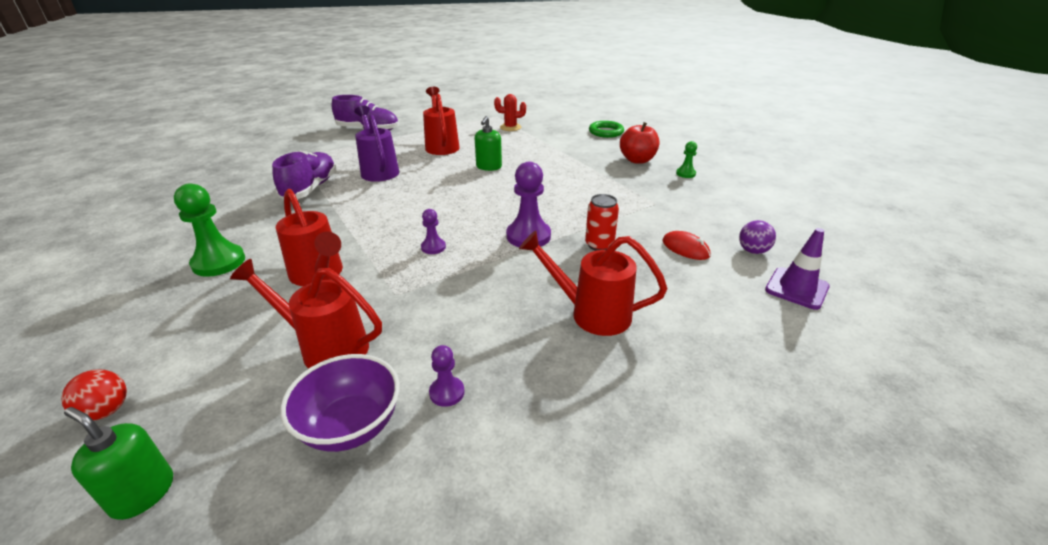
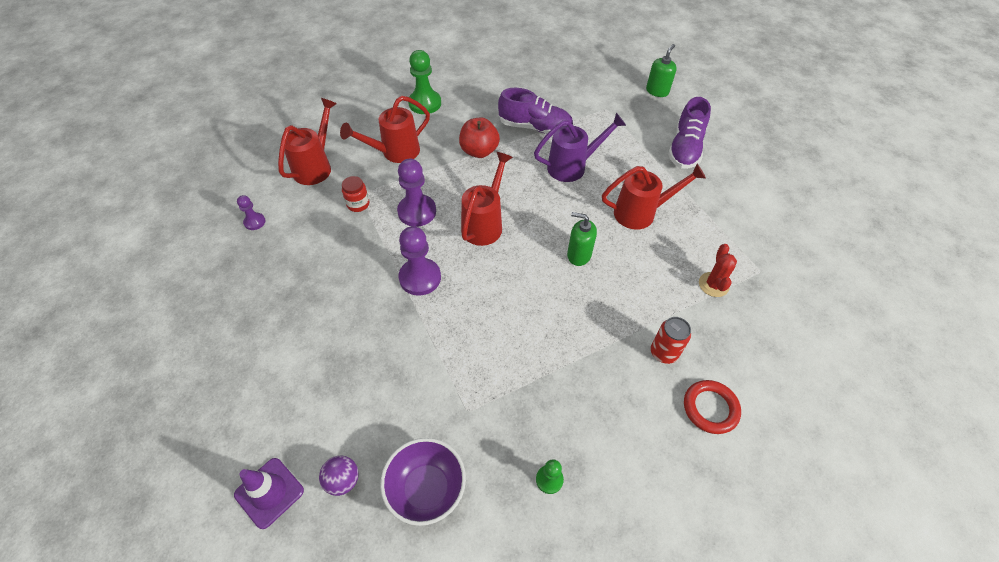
camera: 95 degrees right, 20 degrees up
red ball [61,369,127,421] -> none
green soap dispenser [64,407,173,520] -> green soap dispenser moved to [646,44,677,97]
purple bowl [280,354,400,452] -> purple bowl moved to [380,438,466,526]
purple pawn [421,209,446,254] -> purple pawn [397,159,436,227], size x1.89
red watering can [519,230,667,336] -> red watering can moved to [461,152,513,246]
red can [585,194,619,251] -> red can moved to [651,317,691,364]
green ring [589,121,624,138] -> red ring [684,380,741,434]
red apple [620,122,659,164] -> red apple moved to [459,118,500,158]
red mouse [663,231,711,260] -> none
none -> red jar [342,176,369,212]

